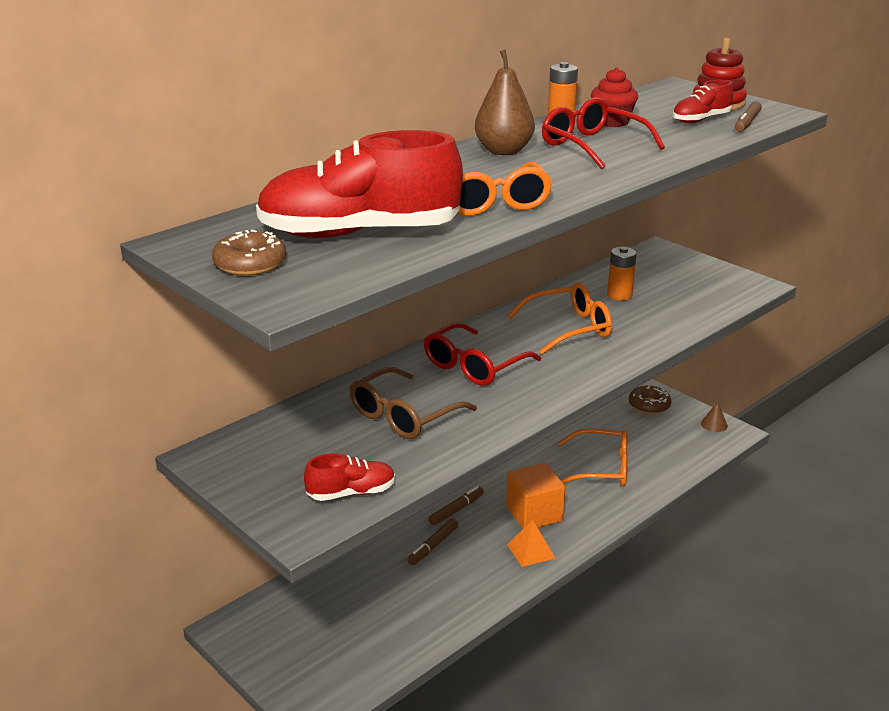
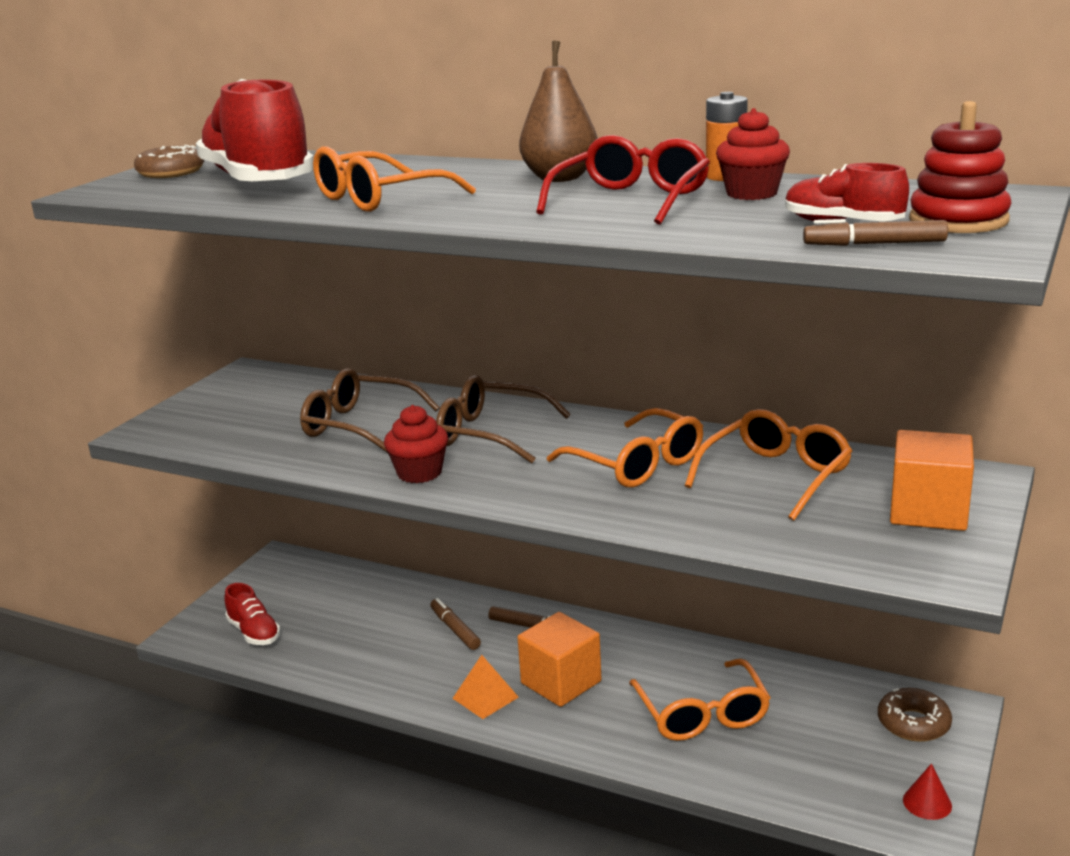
camera: 70 degrees right, 5 degrees down
red shoe [304,453,395,501] -> red shoe moved to [224,583,281,645]
brown marker [407,518,458,565] -> brown marker turned 45 degrees clockwise [431,598,481,650]
red glasses [424,322,541,386] -> brown glasses [436,375,571,463]
orange battery [607,247,637,301] -> orange glasses [685,409,852,521]
brown cone [701,401,728,432] -> red cone [903,764,952,820]
none -> red cupcake [384,405,448,483]
none -> orange cube [890,430,974,531]

